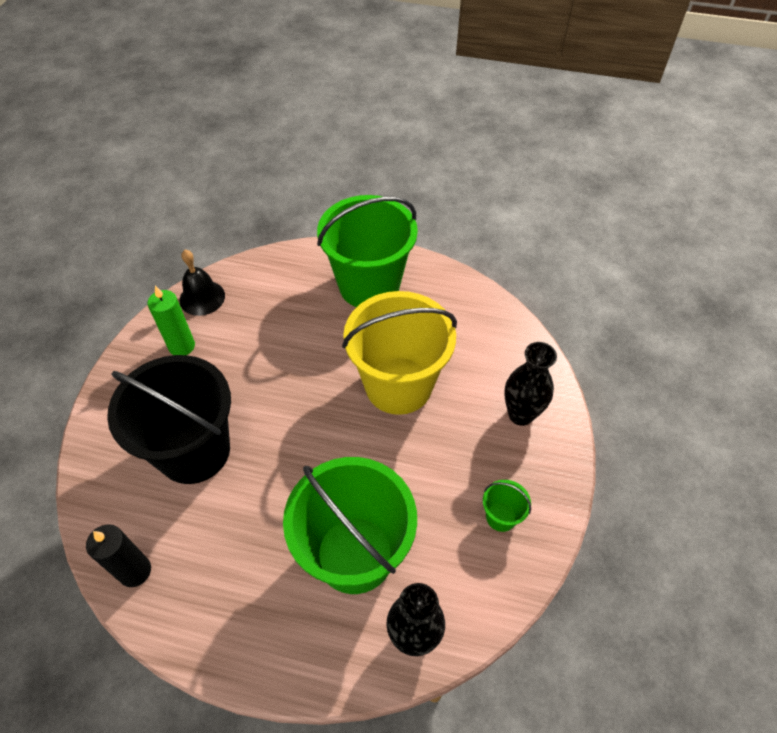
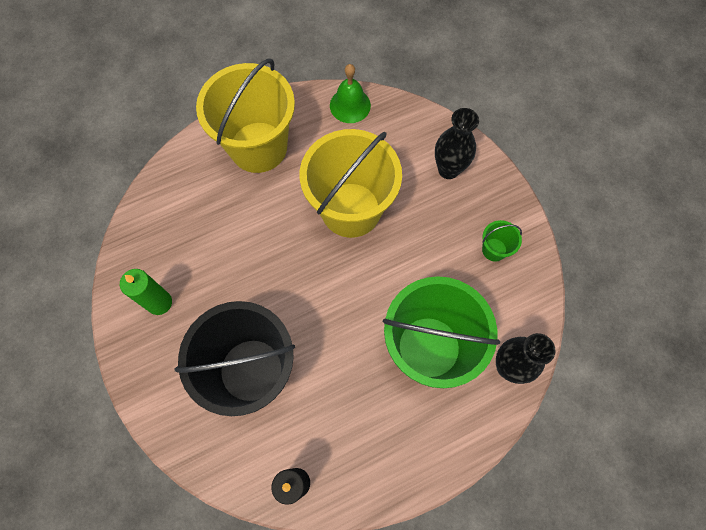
camera: 40 degrees left, 15 degrees up
black bell [180,250,225,316] -> none
green bucket [317,195,418,307] -> yellow bucket [196,58,295,173]
none -> green bell [330,64,371,123]

